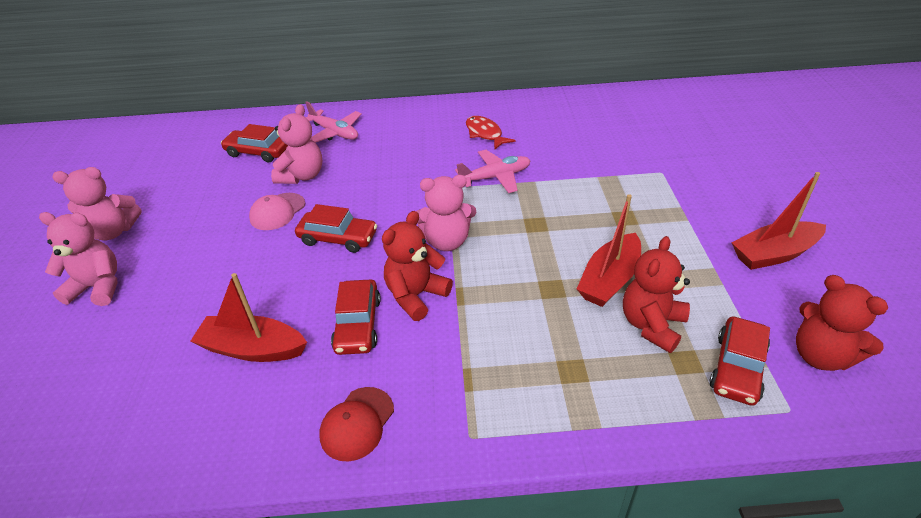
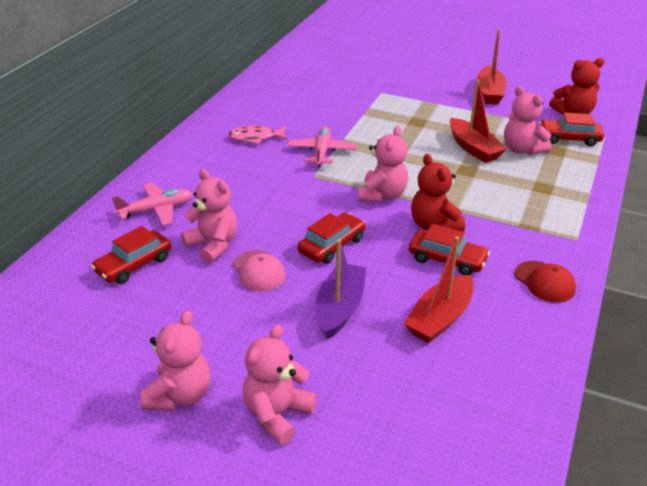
camera: 65 degrees left, 5 degrees down
red fish [466,116,516,150] -> pink fish [228,125,288,144]
red teddy bear [623,236,690,353] -> pink teddy bear [504,86,552,155]
red car [709,317,770,406] -> red car turned 135 degrees clockwise [539,112,604,146]
none -> purple boat [316,239,366,339]

